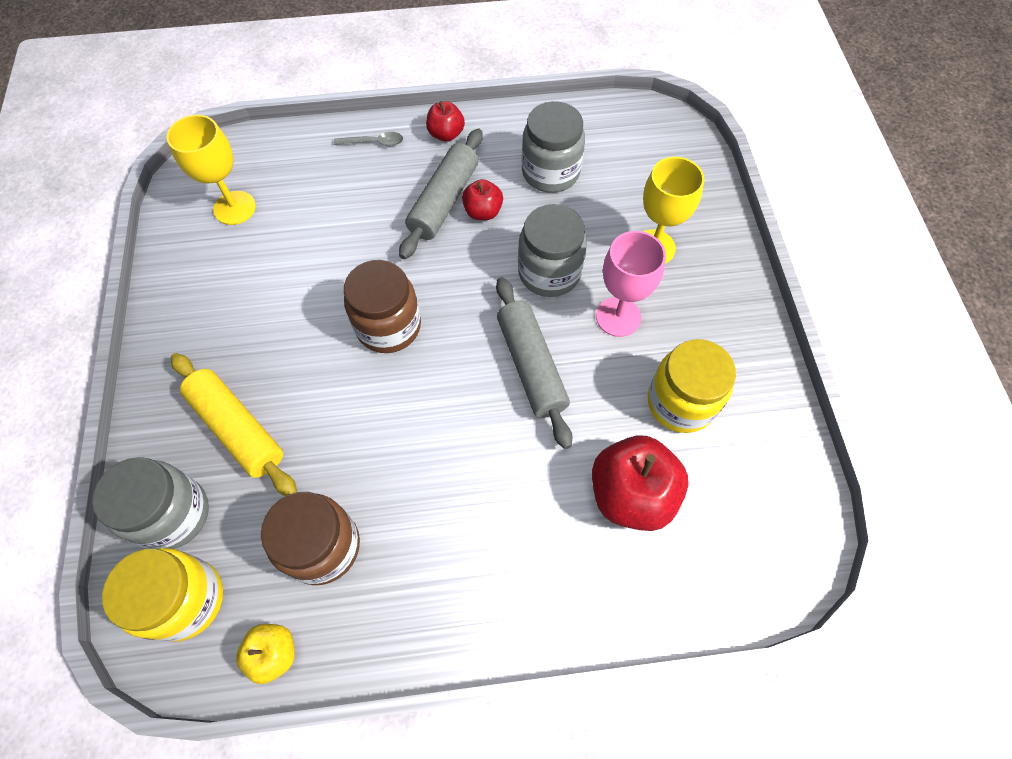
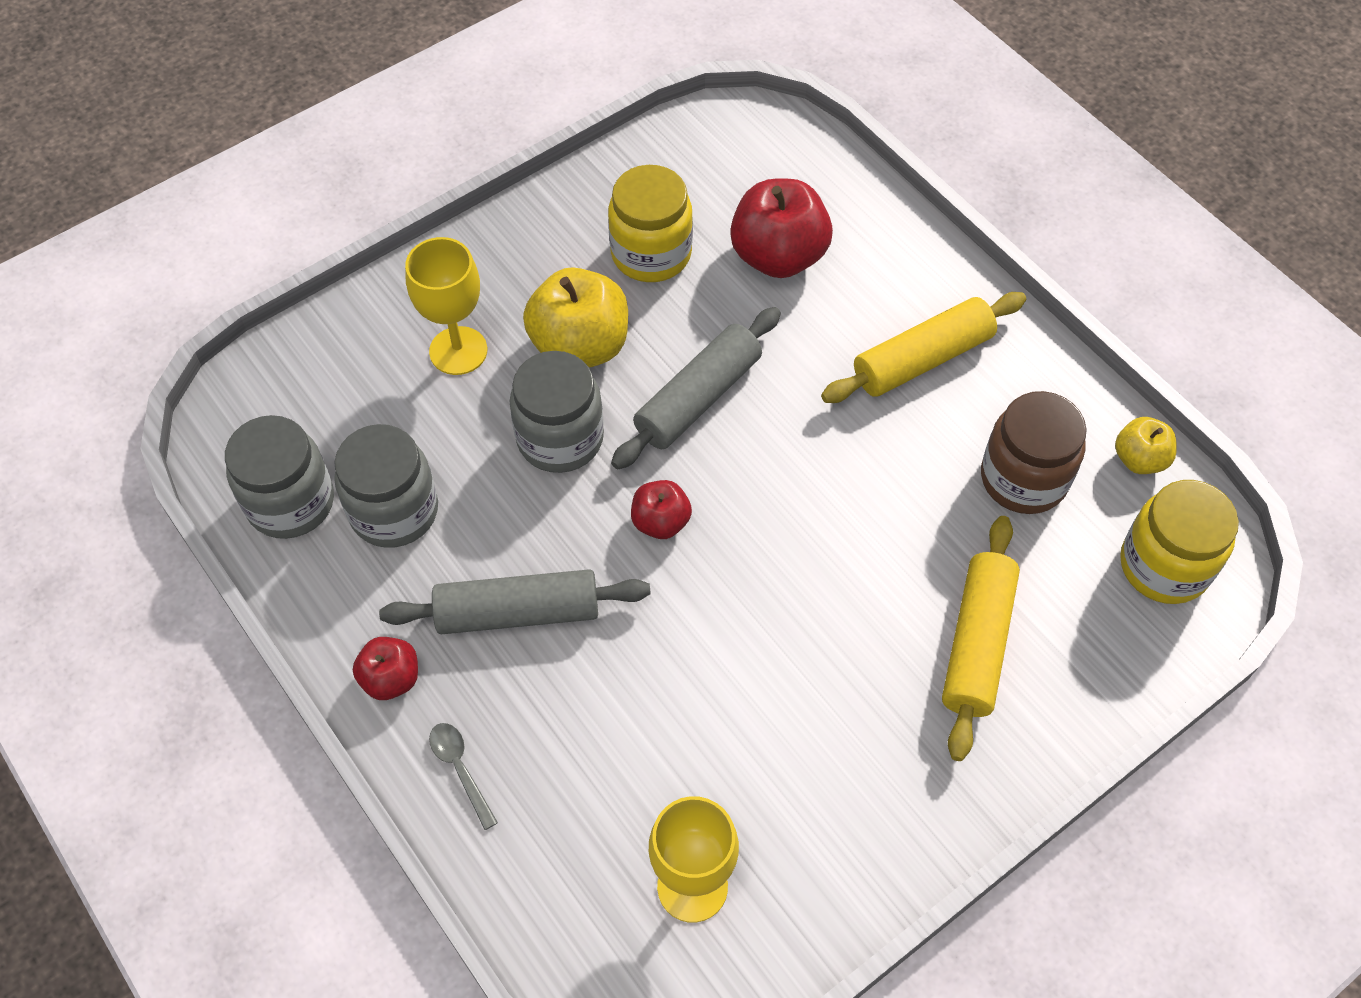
camera: 120 degrees left, 5 degrees down
grey jar [92,457,209,549] -> grey jar moved to [225,415,334,539]
brown jar [344,260,421,353] -> none
red apple [462,179,503,220] -> red apple moved to [631,480,692,539]
pink goblet [596,231,666,337] -> yellow apple [523,267,628,368]
none -> yellow rolling pin [821,292,1026,403]

